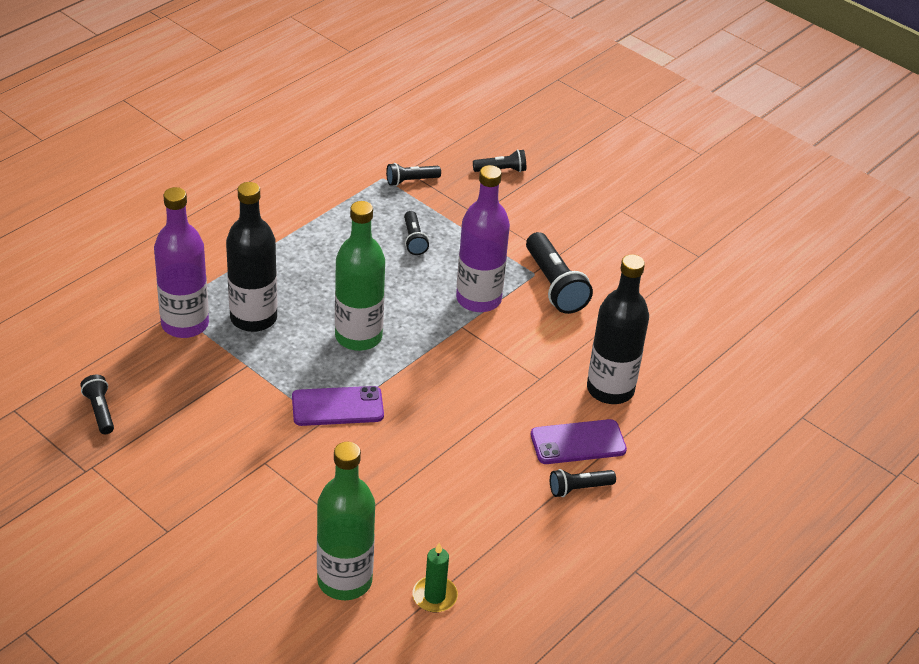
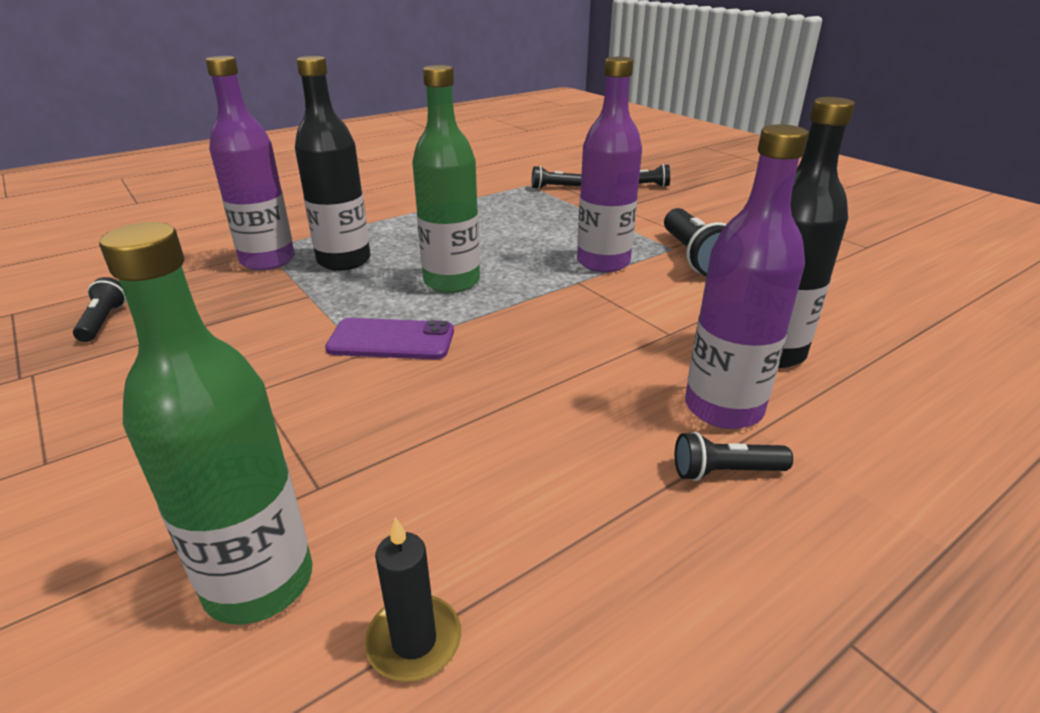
camera: 15 degrees right, 10 degrees down
black flashlight [404,211,429,255] -> none
green candle [412,543,458,612] -> black candle [365,517,461,682]
purple phone [531,419,627,464] -> purple bottle [685,124,809,429]

